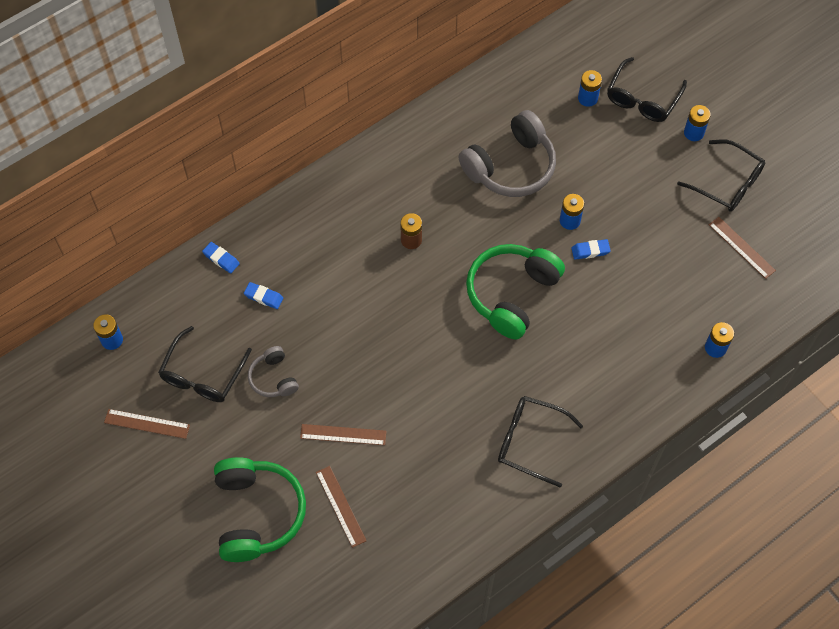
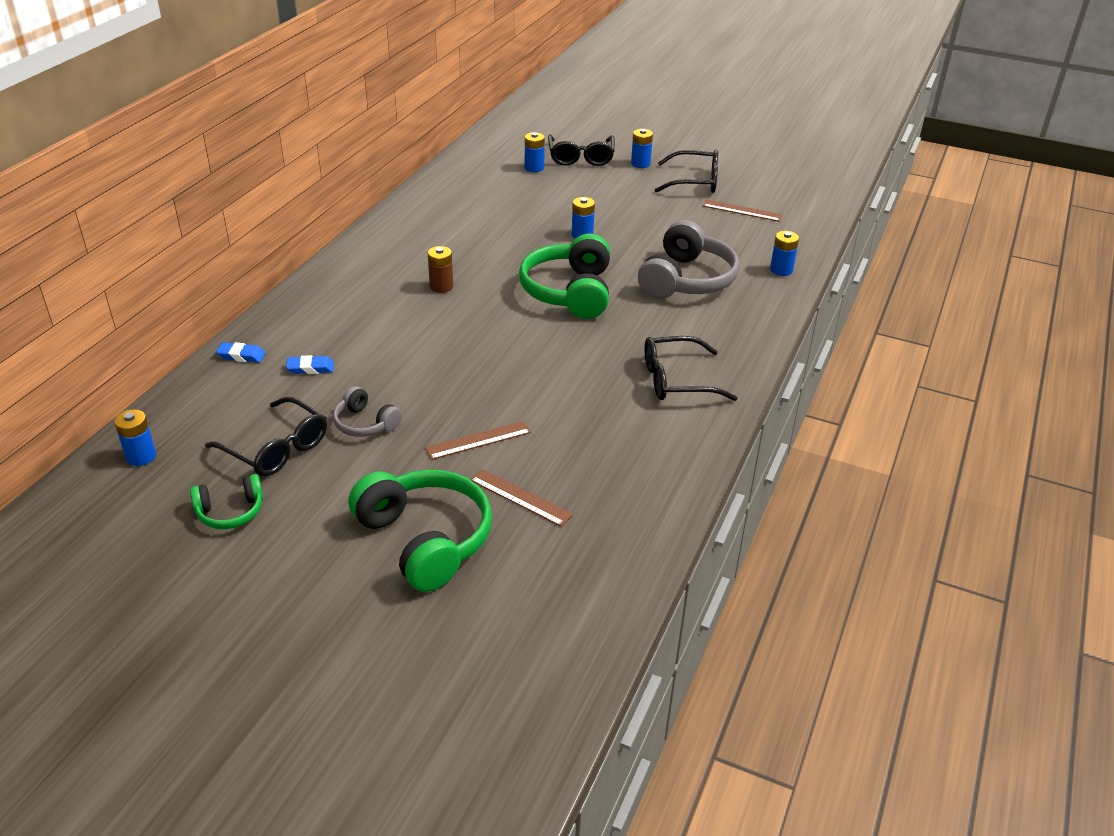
camera: 30 degrees left, 25 degrees down
brown ruler [104,409,190,439] -> green headphones [190,474,263,529]
black glasses [158,326,252,402] -> black glasses turned 45 degrees counterclockwise [205,397,327,477]
grey headphones [459,110,556,197] -> grey headphones moved to [638,220,739,299]
blue eraser [571,239,611,260] -> none

